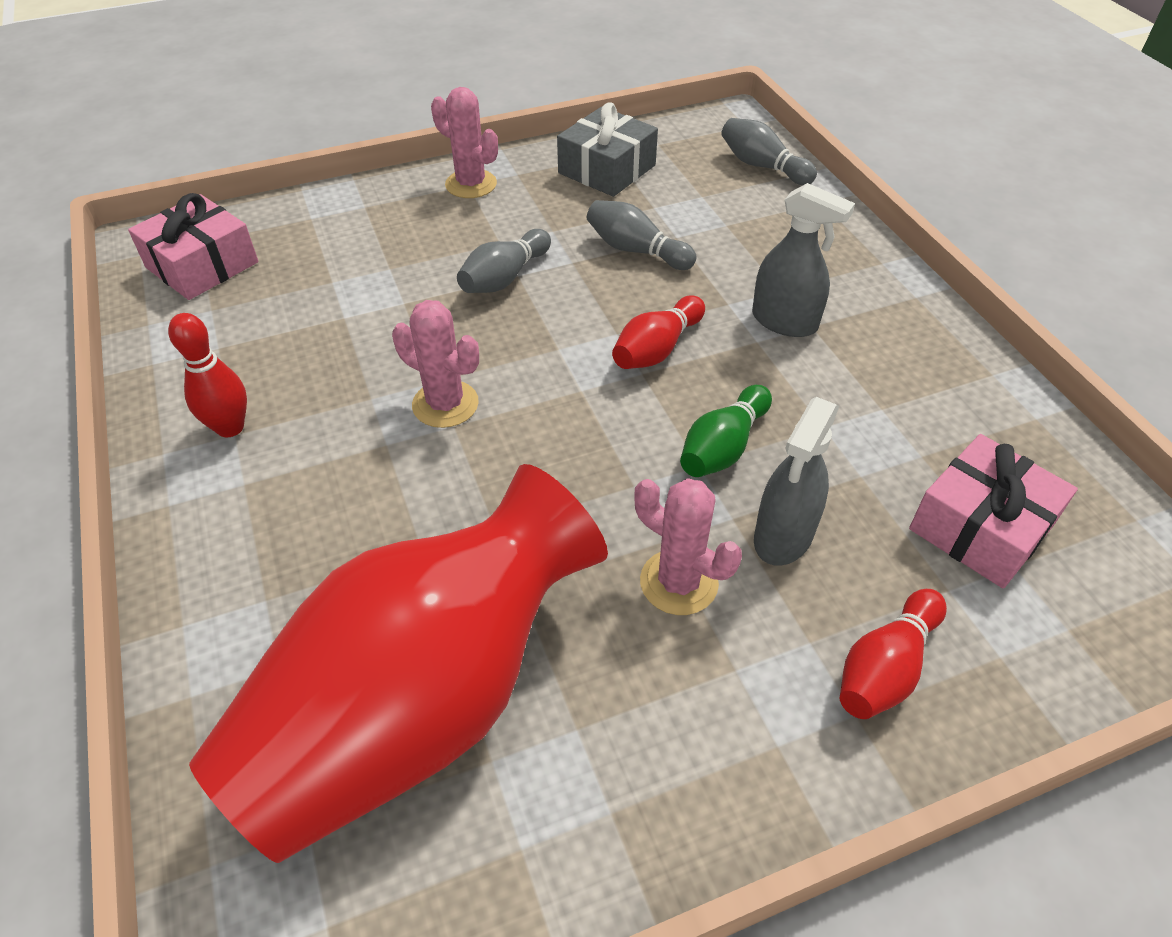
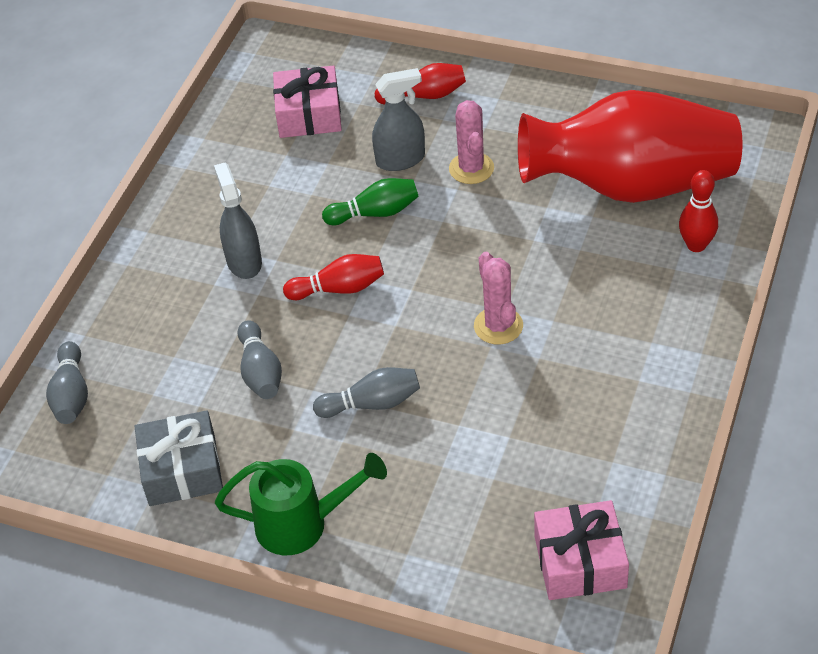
camera: 135 degrees left, 0 degrees up
red bowling pin [168,313,247,437] -> red bowling pin moved to [679,170,718,252]
pink cactus [431,87,498,198] -> green watering can [215,453,387,555]

